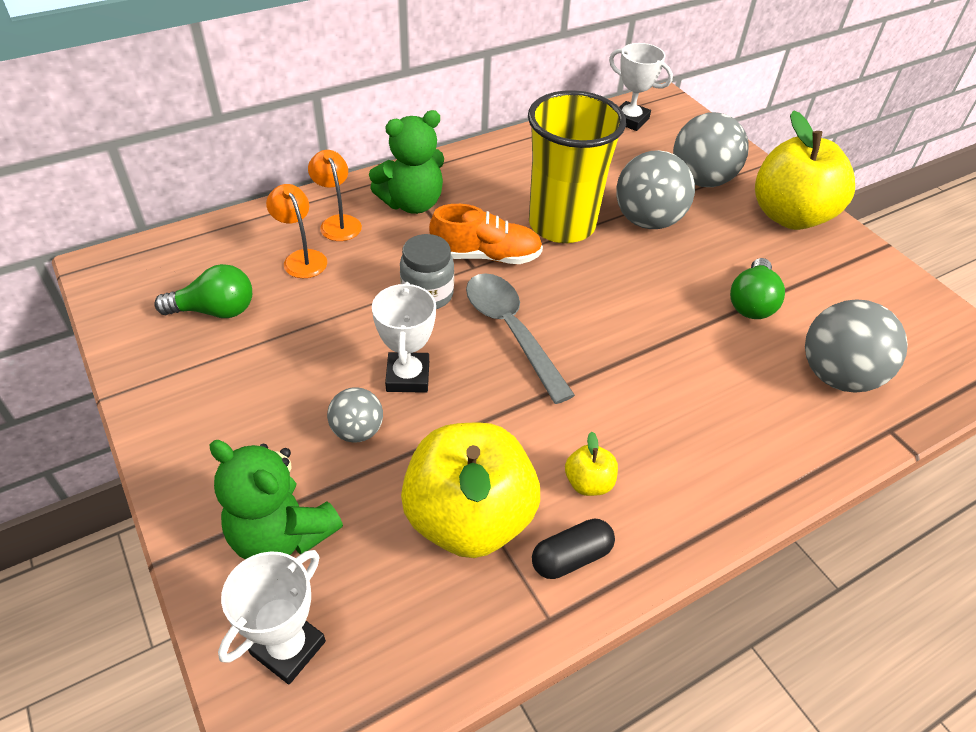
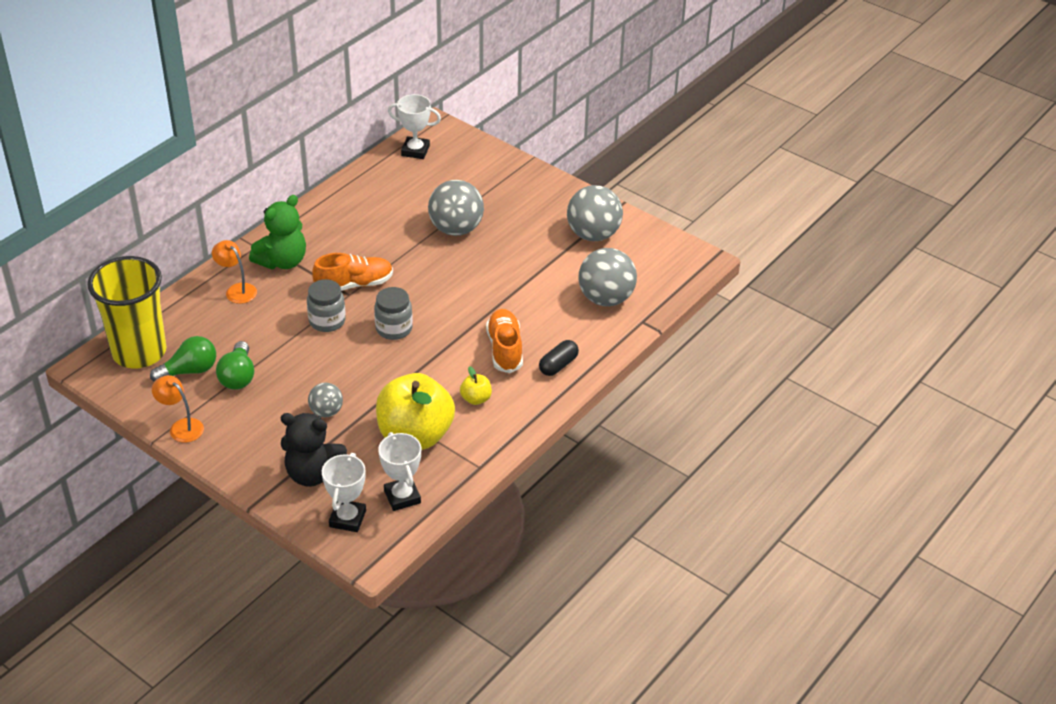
camera: 20 degrees left, 5 degrees down
green teddy bear [210,440,343,559] -> black teddy bear [281,413,347,487]
orange lamp [266,184,327,278] -> orange lamp moved to [152,375,204,443]
white trophy [372,282,436,393] -> white trophy moved to [378,432,421,511]
grey spoon [466,273,575,404] -> grey jar [374,287,413,340]
yellow cup [528,90,626,243] -> yellow cup moved to [87,256,166,369]
black capsule [532,519,615,579] -> black capsule moved to [539,340,579,376]
grey ball [673,112,749,187] -> grey ball moved to [567,185,623,241]
green light bulb [730,258,785,319] -> green light bulb moved to [216,341,254,390]
yellow apple [755,110,855,230] -> none
none -> orange shoe [486,309,523,373]

